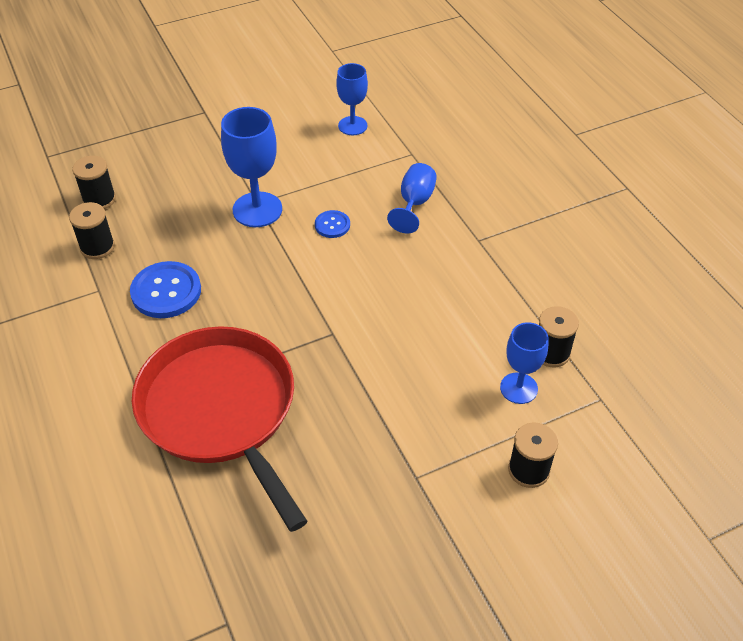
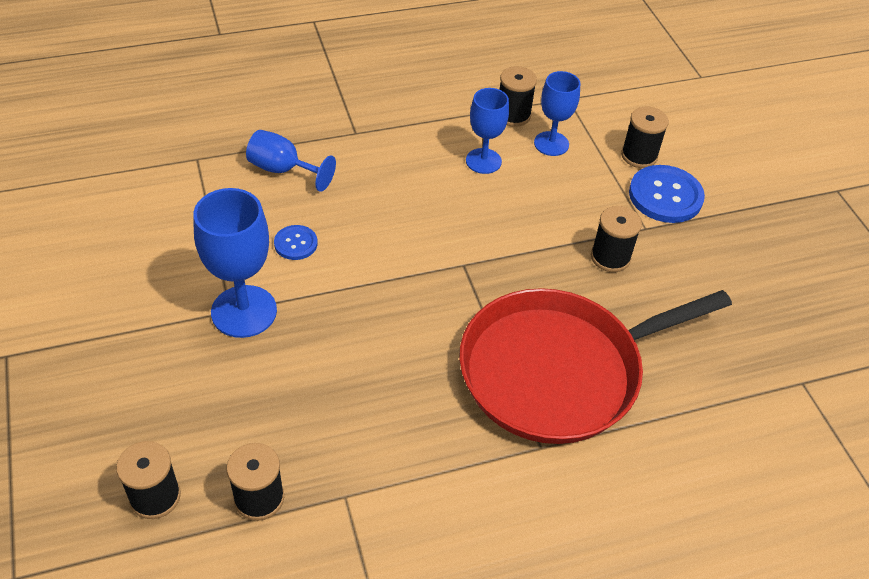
camera: 85 degrees left, 0 degrees up
blue button [130,261,201,318] -> blue button moved to [629,165,705,223]
blue goblet [336,63,368,135] -> blue goblet moved to [466,88,509,174]
none -> black spool [591,206,642,272]

